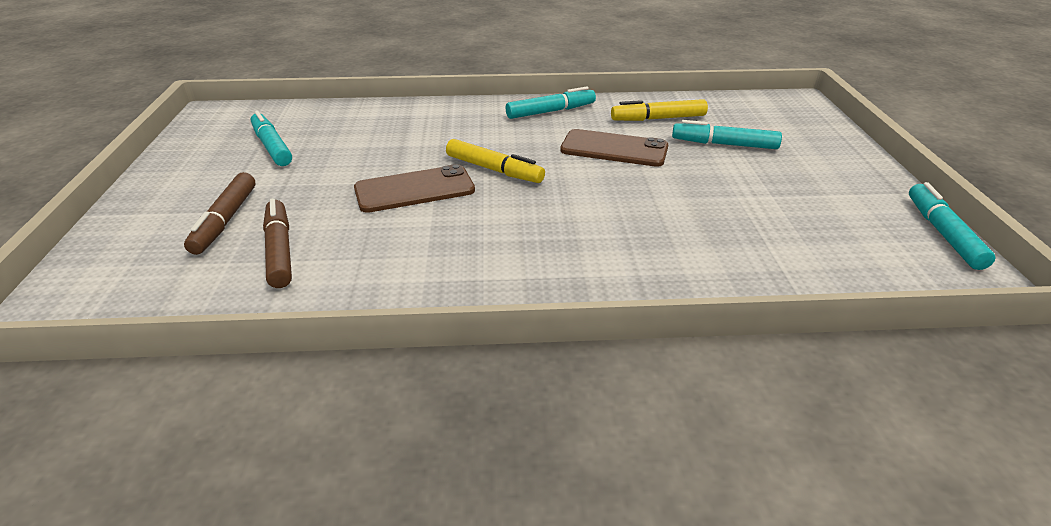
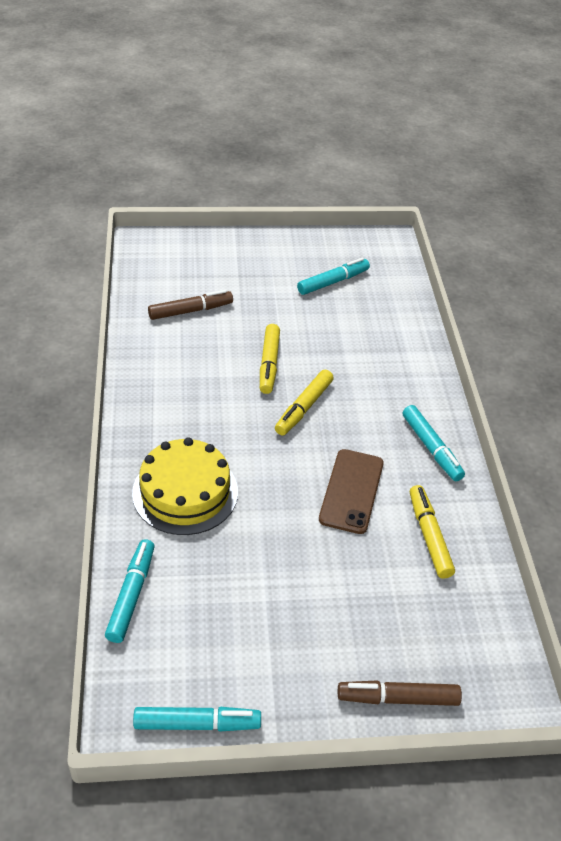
camera: 85 degrees right, 10 degrees up
brown marker [184,172,256,255] -> brown marker moved to [338,680,462,706]
brown phone [354,164,475,213] -> yellow marker [260,324,280,394]
turquoise marker [672,120,782,149] -> turquoise marker moved to [105,539,155,643]
none -> yellow cake [132,437,238,535]

